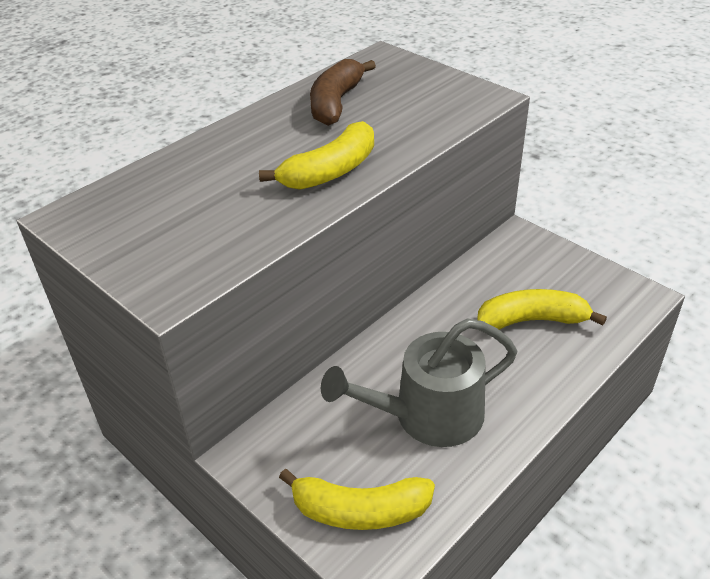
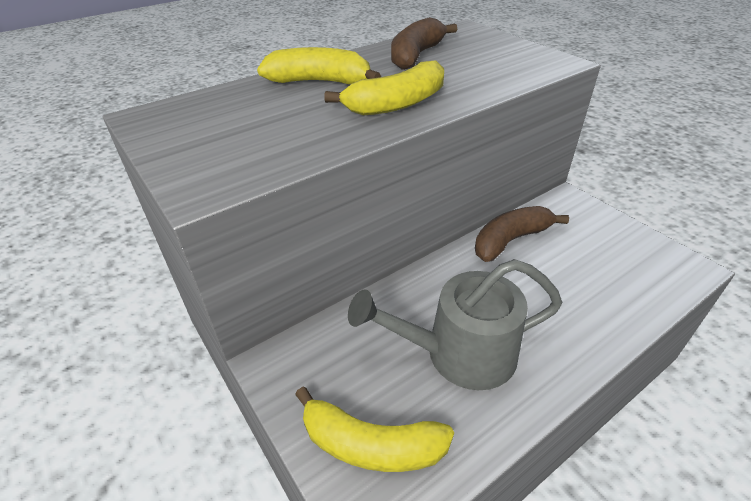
camera: 10 degrees right, 0 degrees up
yellow banana [477,289,607,330] -> yellow banana moved to [257,47,381,84]
none -> brown banana [475,206,569,262]

